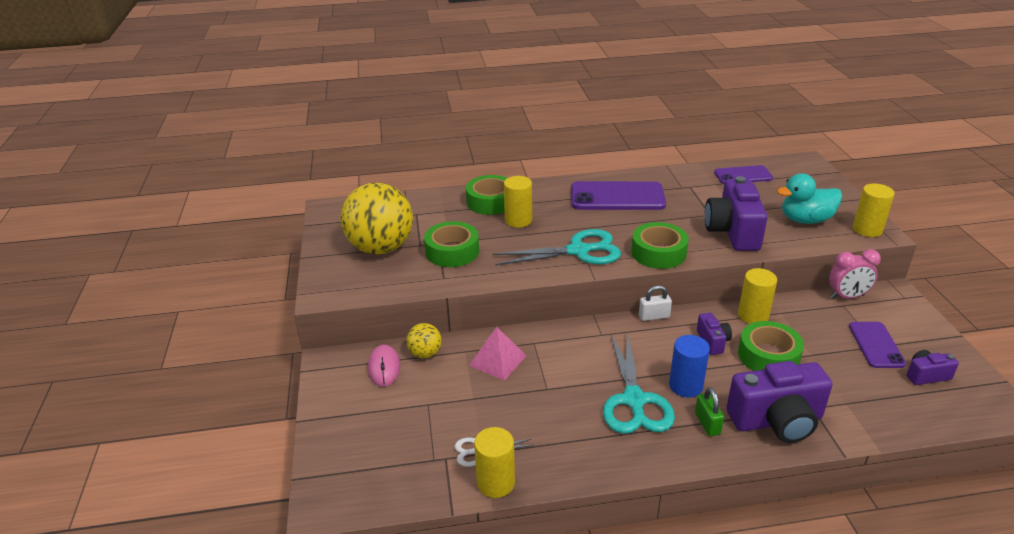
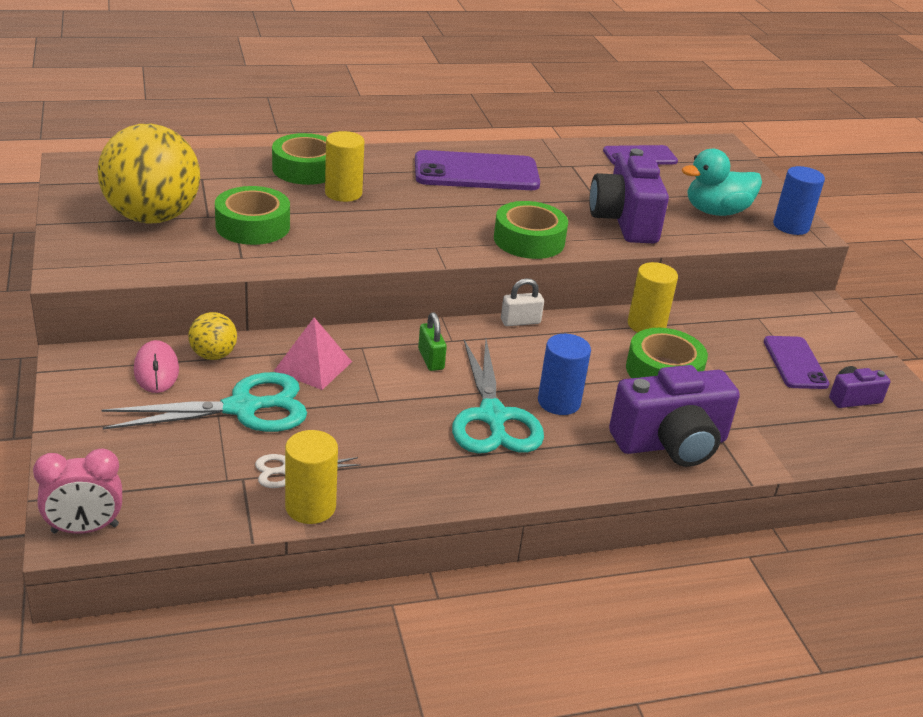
camera: 10 degrees left, 0 degrees up
turquoise scissors [493,229,621,265] -> turquoise scissors moved to [101,372,307,432]
green padlock [695,387,724,436] -> green padlock moved to [418,312,447,371]
purple camera [697,313,732,355] -> none
pink clock [829,249,881,299] -> pink clock moved to [33,448,122,534]
yellow cylinder [853,183,895,237] -> blue cylinder [773,166,825,235]

